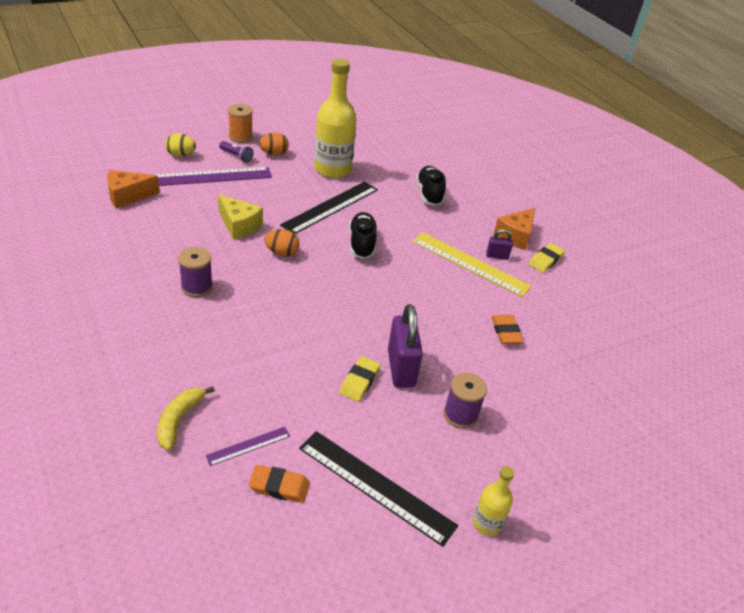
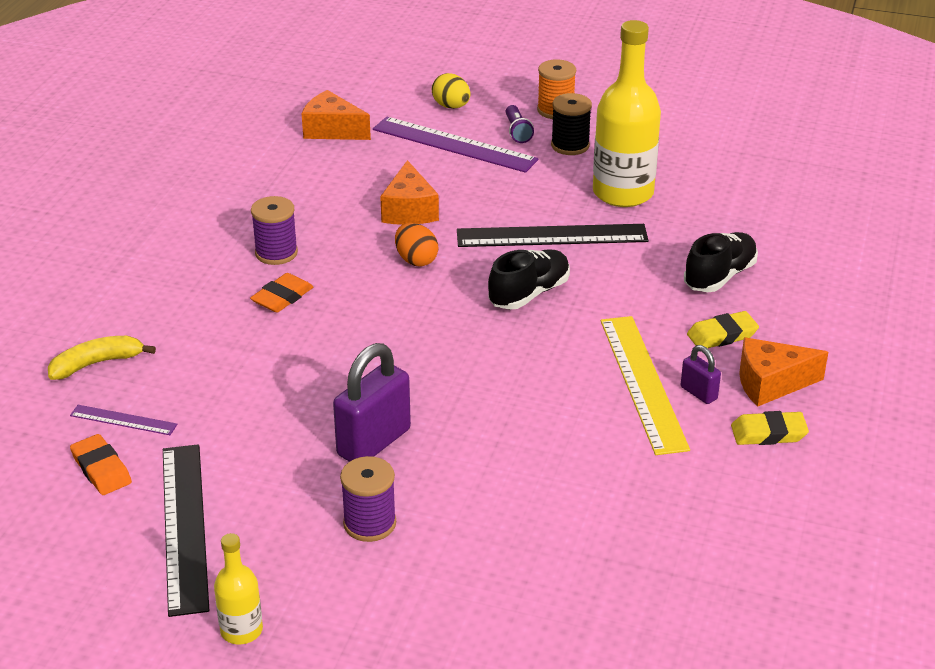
camera: 50 degrees right, 5 degrees down
yellow cheese [218,194,263,240] -> orange cheese [380,160,439,225]
orange egg [259,133,289,156] -> black spool [551,93,592,155]
yellow eraser [339,356,380,402] -> yellow eraser moved to [687,311,759,348]
orange eraser [491,315,524,344] -> orange eraser moved to [250,273,313,313]

